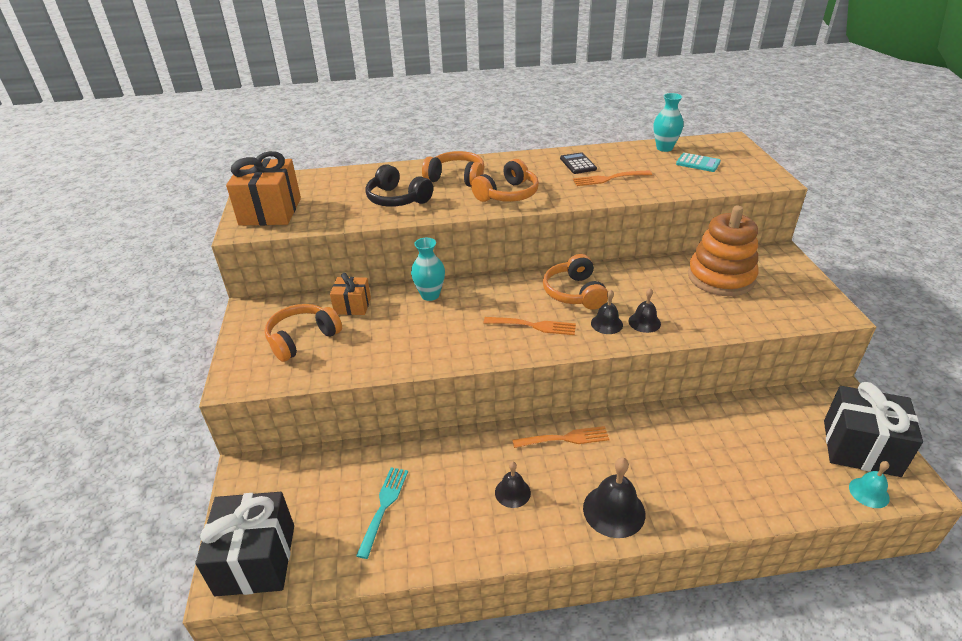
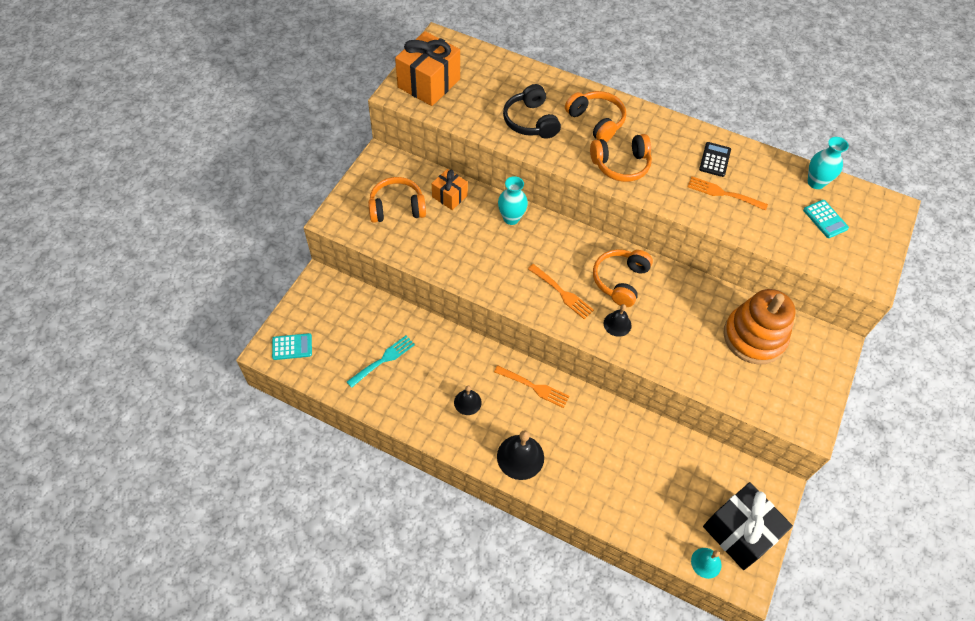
camera: 30 degrees right, 20 degrees up
black gift [195,492,294,596] -> turquoise calculator [272,333,312,360]
black bell [628,288,661,333] -> none

